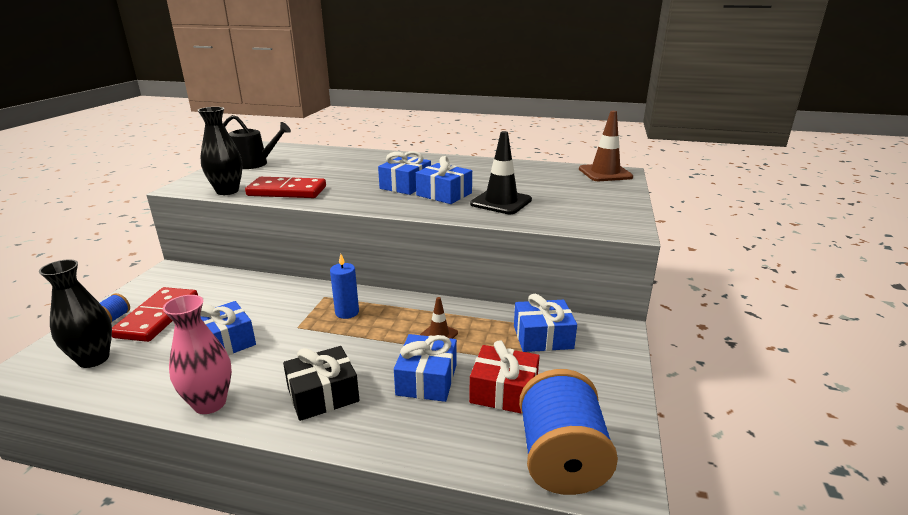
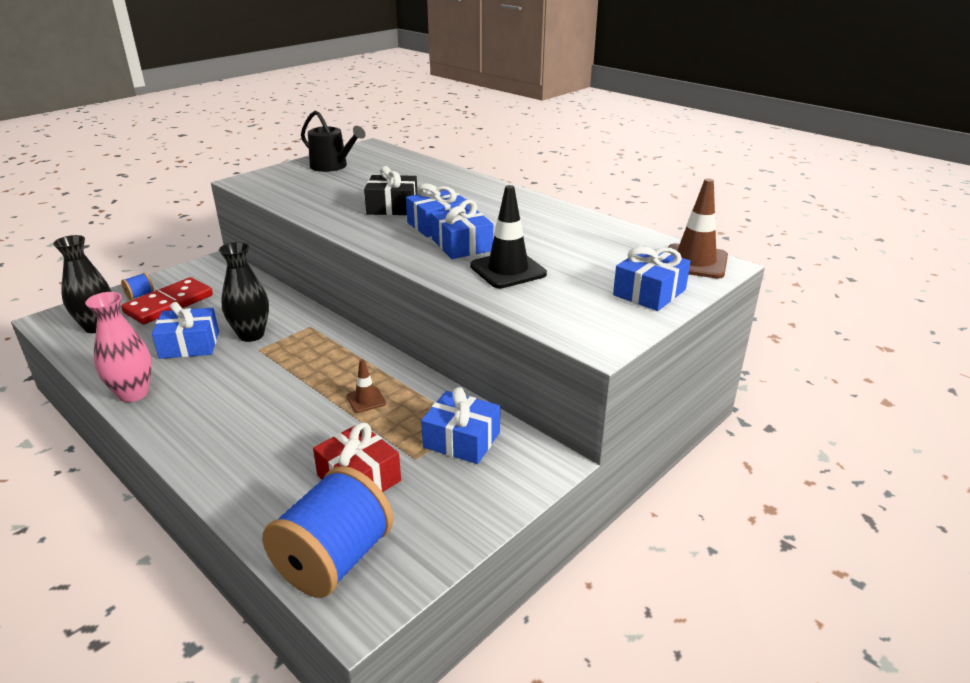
camera: 30 degrees right, 5 degrees up
black vase [197,107,243,195] -> black vase moved to [219,242,269,342]
red domino [245,177,326,198] -> none
black gift [283,346,360,421] -> black gift moved to [364,166,418,215]
blue candle [330,254,359,319] -> none
blue gift [394,334,457,402] -> blue gift moved to [613,246,691,311]

